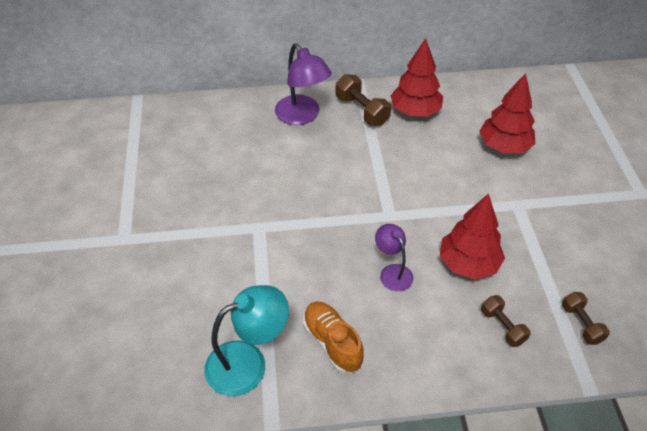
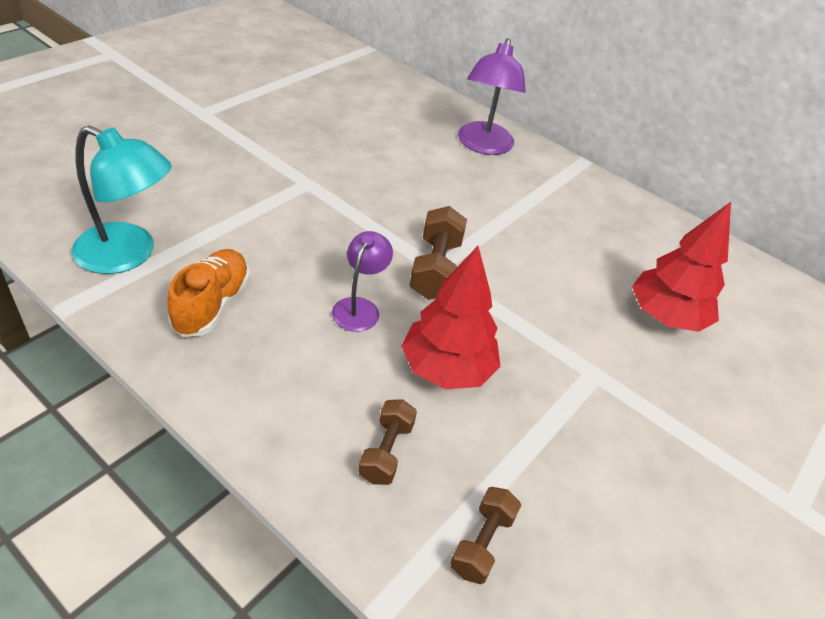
camera: 40 degrees right, 5 degrees down
brown dumbbell [336,74,391,126] -> brown dumbbell moved to [409,206,467,300]
red tree [390,38,443,116] -> none

